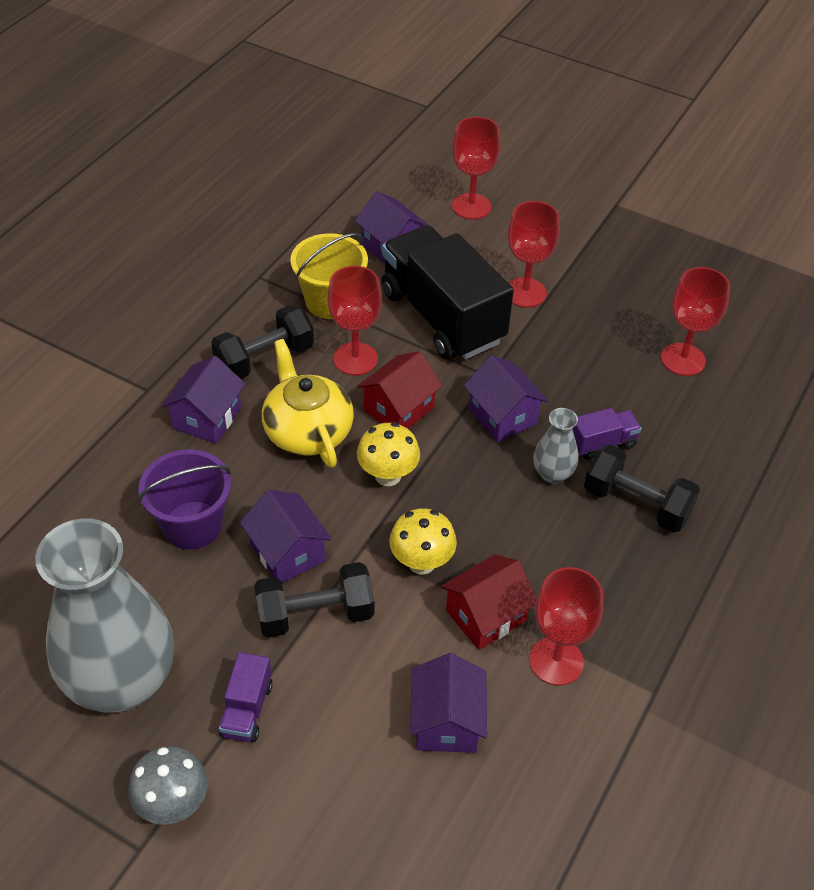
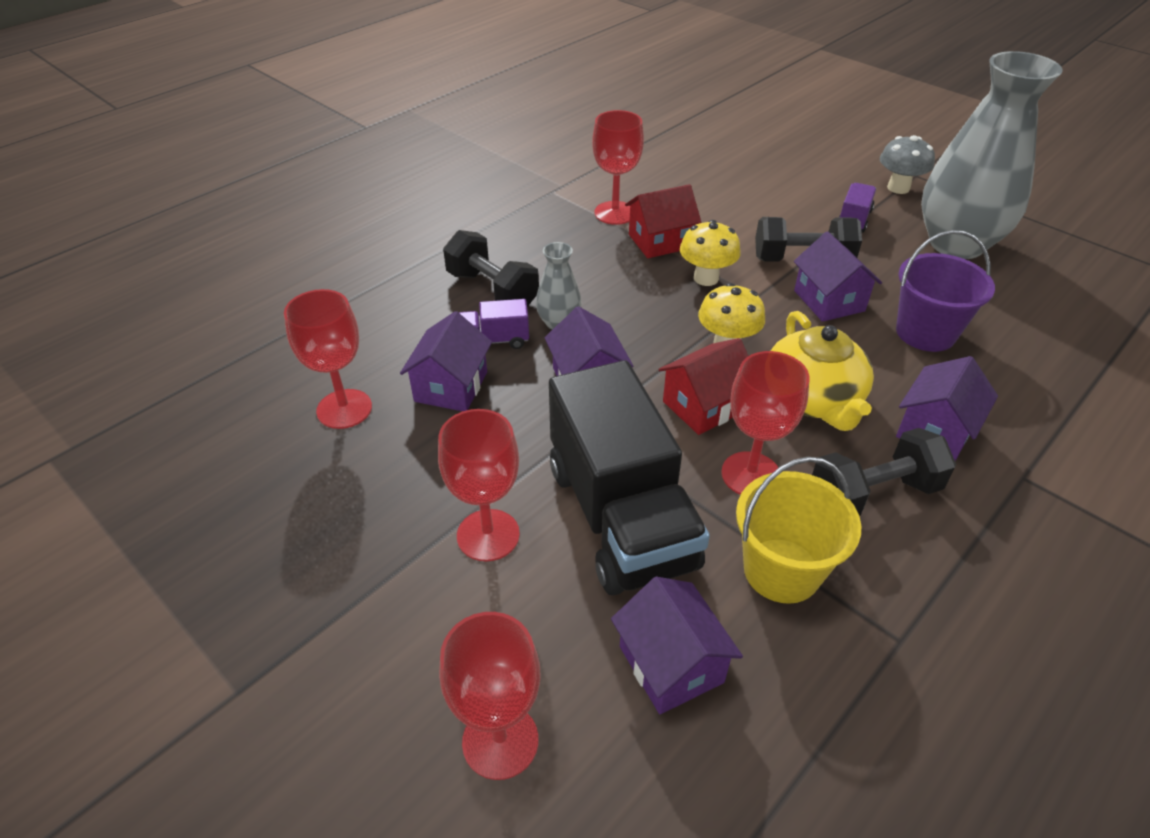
camera: 165 degrees left, 5 degrees down
purple house [410,653,487,753] -> purple house moved to [400,311,492,411]

